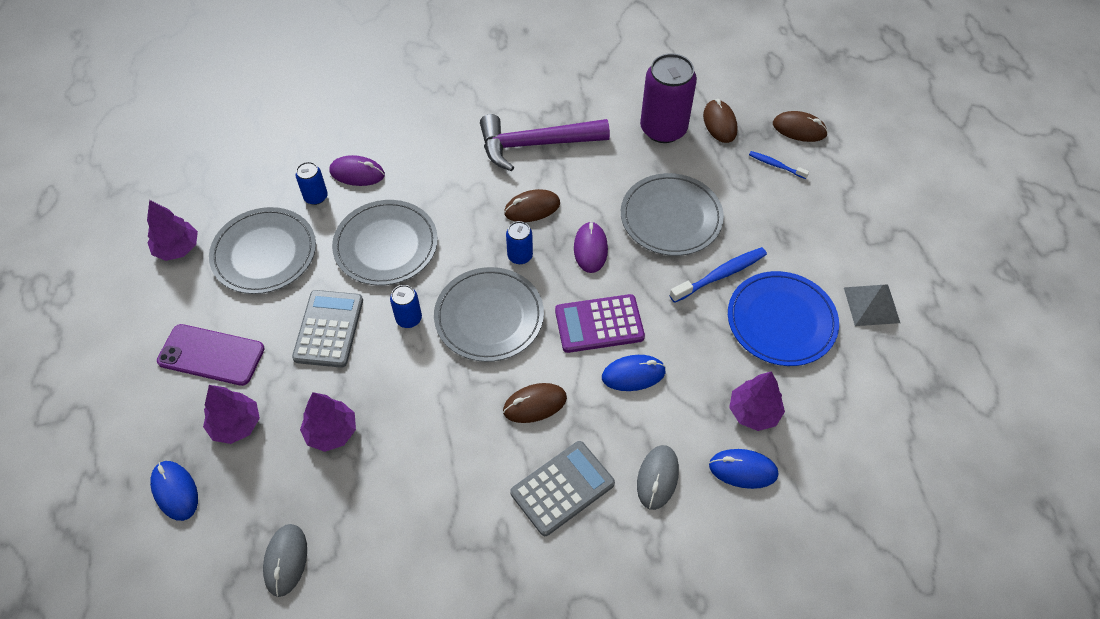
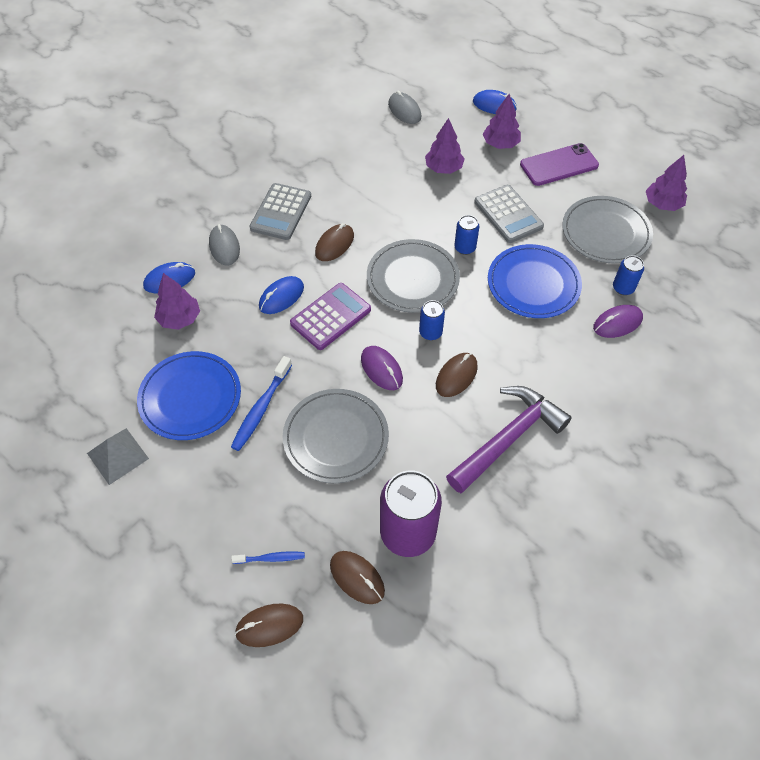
camera: 145 degrees right, 0 degrees up
grey plate [332,200,438,286] -> blue plate [488,244,582,318]

